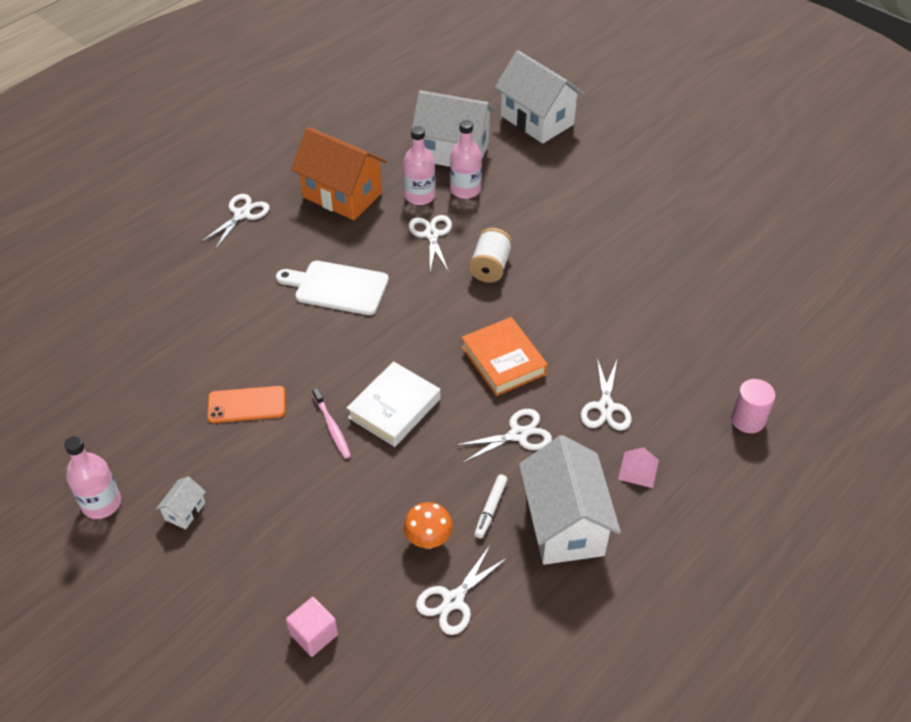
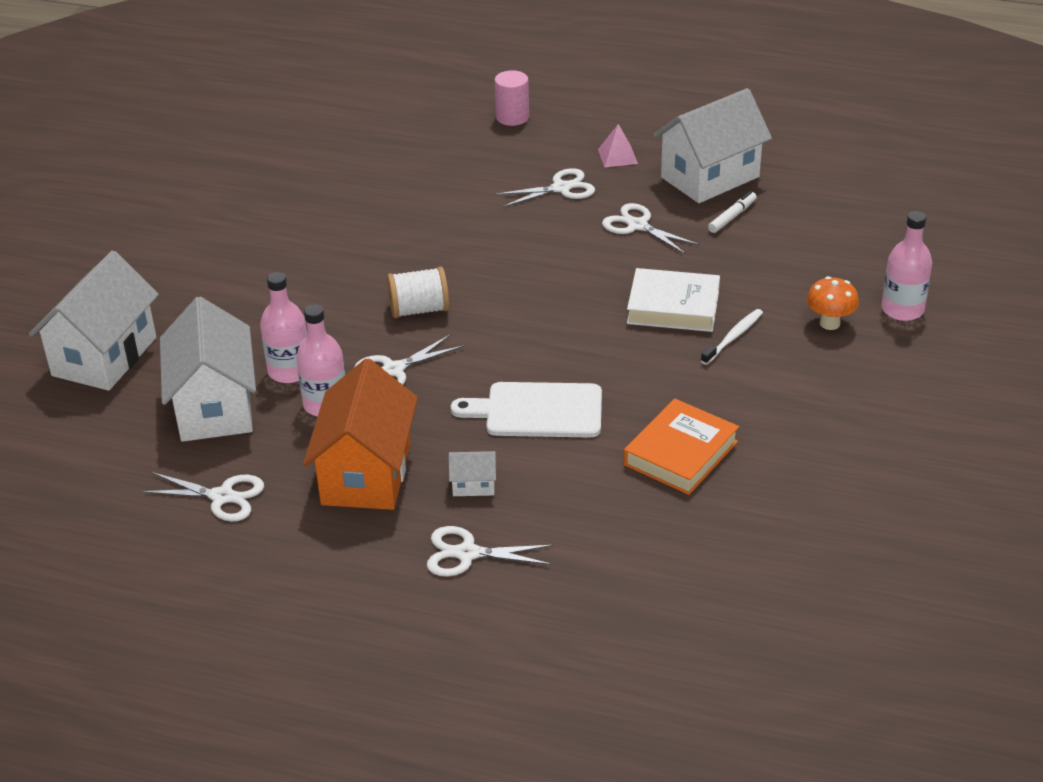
camera: 115 degrees left, 10 degrees down
pink bottle [64,436,121,519] -> pink bottle moved to [882,211,932,321]
white house [156,476,206,529] -> white house moved to [449,451,496,496]
orange phone [207,386,285,423] -> none
white cutting board [276,261,389,315] -> white cutting board turned 105 degrees clockwise [451,382,602,438]
pink cube [286,597,338,657] -> none
pink toothbrush [312,388,351,459] -> white toothbrush [701,309,763,365]
orange mushroom [404,502,453,549] -> orange mushroom moved to [806,276,859,330]
white scissors [416,545,508,635] -> white scissors moved to [141,472,264,521]
orange book [462,317,548,396] -> orange book moved to [624,399,739,495]
white marker [475,474,508,539] -> white marker turned 45 degrees counterclockwise [708,191,757,233]

